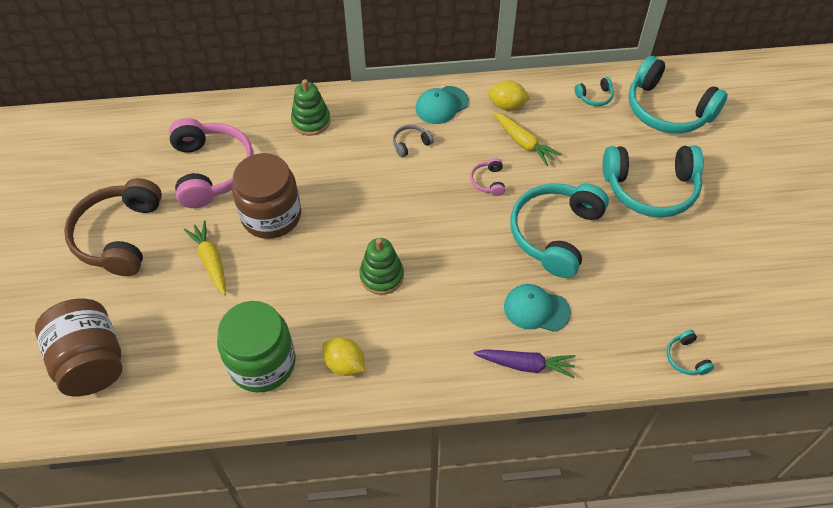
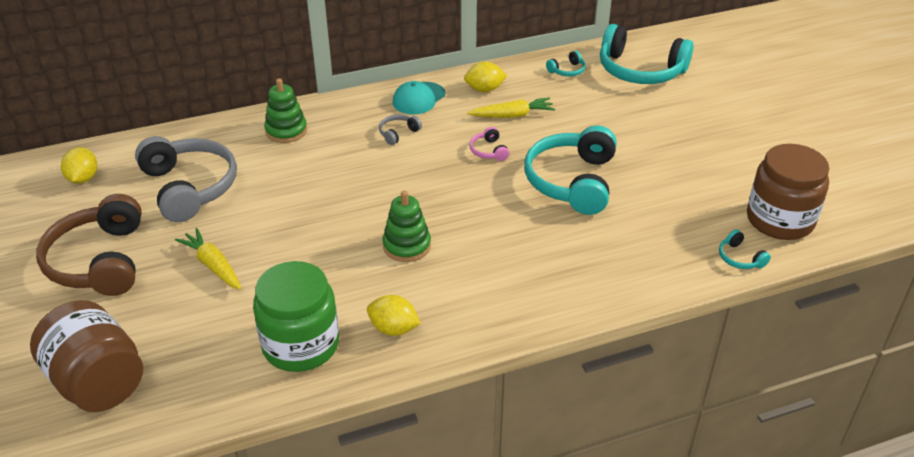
camera: 15 degrees left, 15 degrees down
pink headphones [169,118,254,208] -> grey headphones [135,136,237,222]
brown jar [232,153,301,239] -> brown jar moved to [747,144,829,240]
purple carrot [474,349,575,378] -> none
yellow carrot [494,112,562,166] -> yellow carrot turned 45 degrees counterclockwise [467,97,555,118]
turquoise cap [504,284,571,332] -> none
turquoise headphones [603,146,704,217] -> none
none -> yellow lemon [61,147,97,184]

